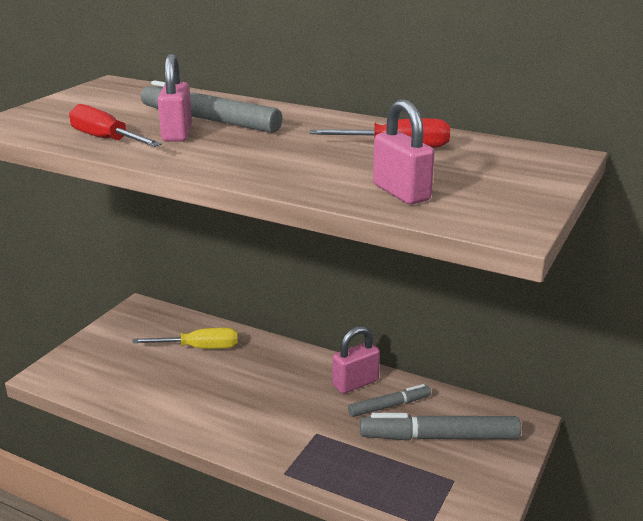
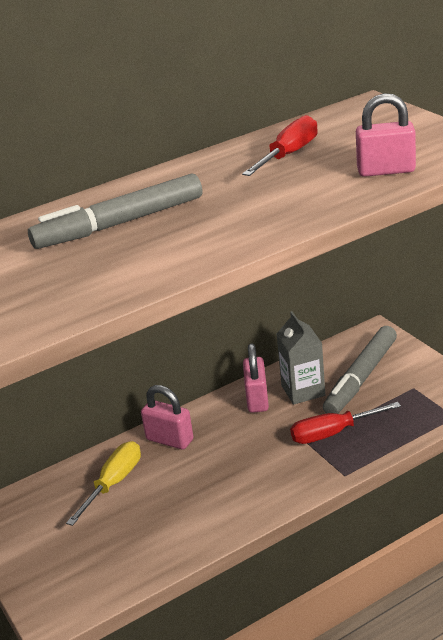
camera: 55 degrees left, 5 degrees up
red screwdriver [69,104,162,147] -> red screwdriver moved to [290,402,401,444]
pink padlock [158,54,192,142] -> pink padlock moved to [141,385,194,449]
grey marker [348,384,431,417] -> grey carton [277,311,325,405]

